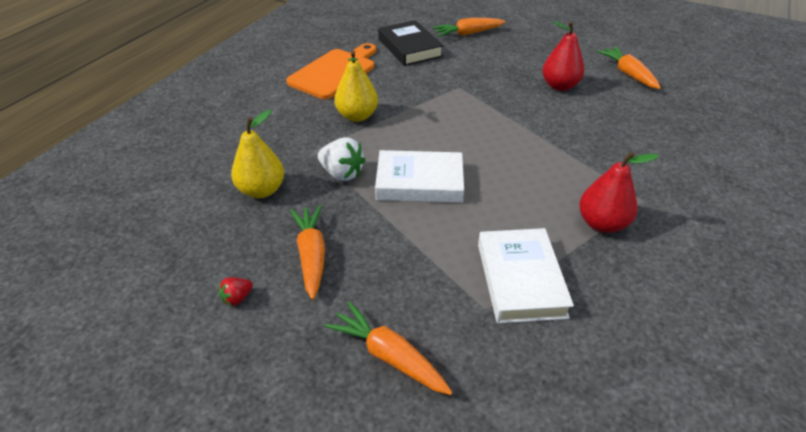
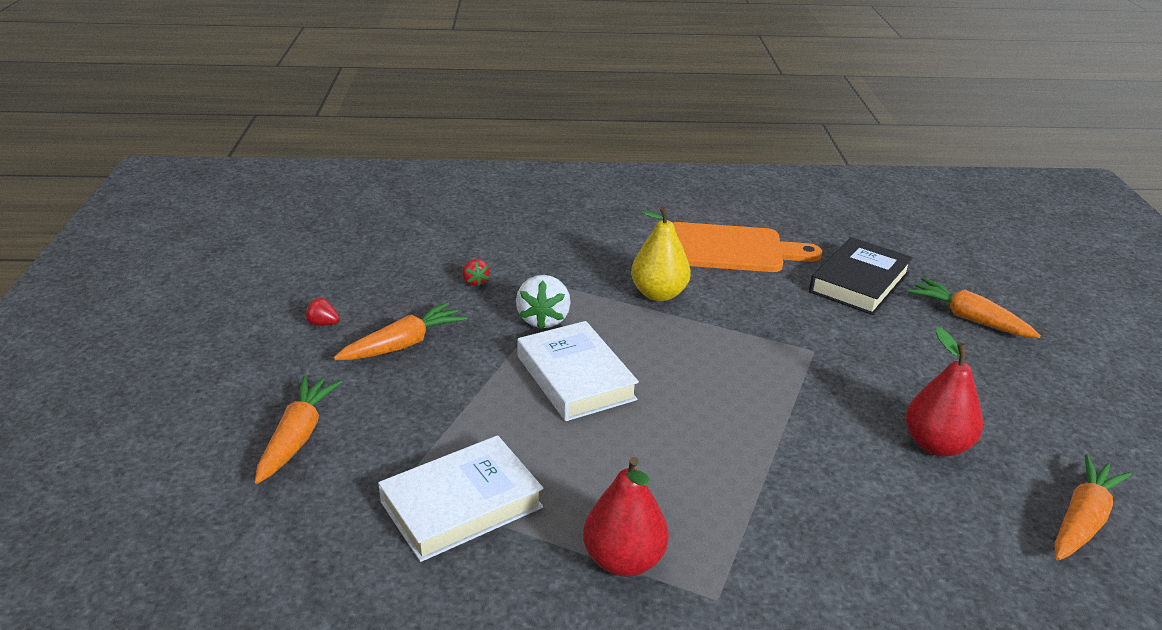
camera: 60 degrees right, 10 degrees down
yellow pear [231,110,284,198] -> red strawberry [462,259,489,286]

